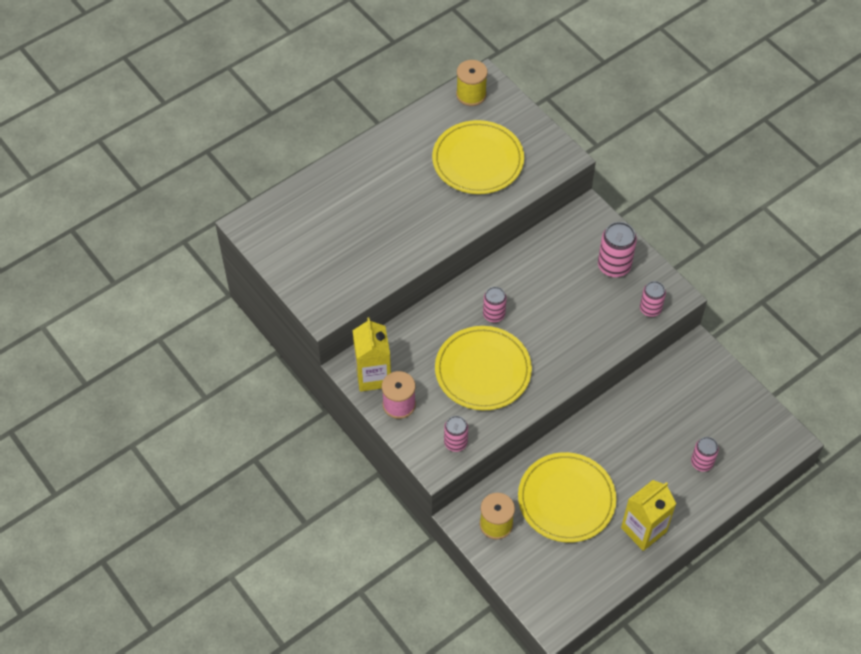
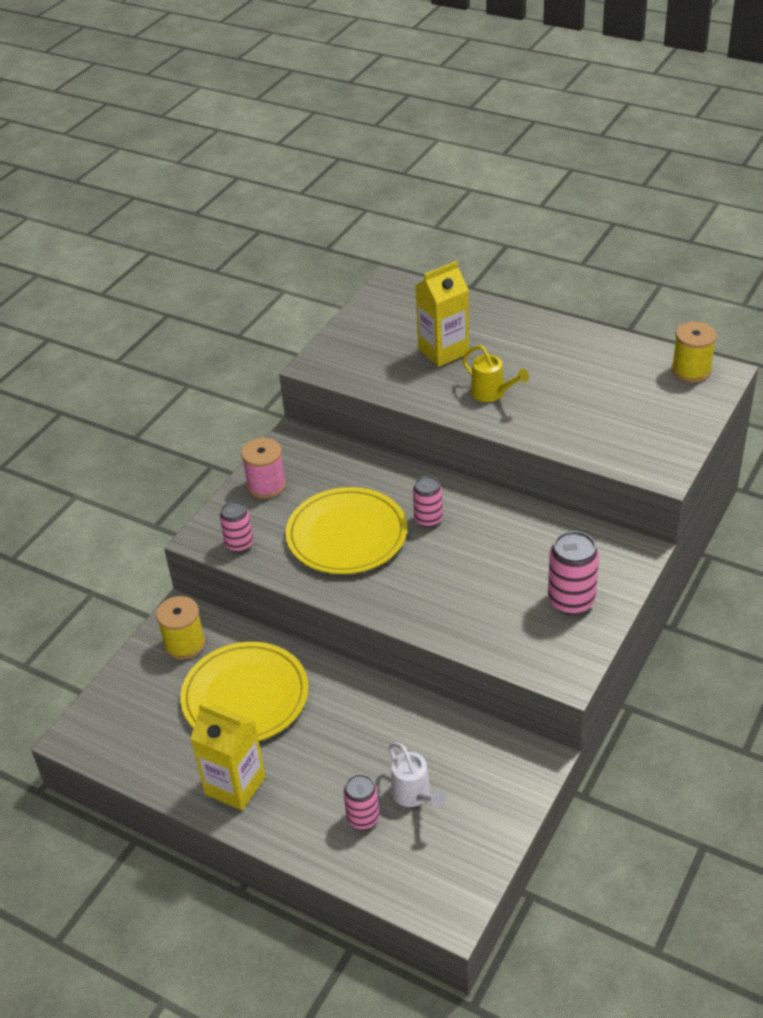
camera: 70 degrees right, 15 degrees down
yellow carton [353,318,391,392] -> yellow carton moved to [415,261,469,367]
yellow plate [432,120,524,194] -> none
pink can [640,281,666,317] -> none
none -> white watering can [389,743,446,807]
none -> yellow watering can [462,345,529,402]

